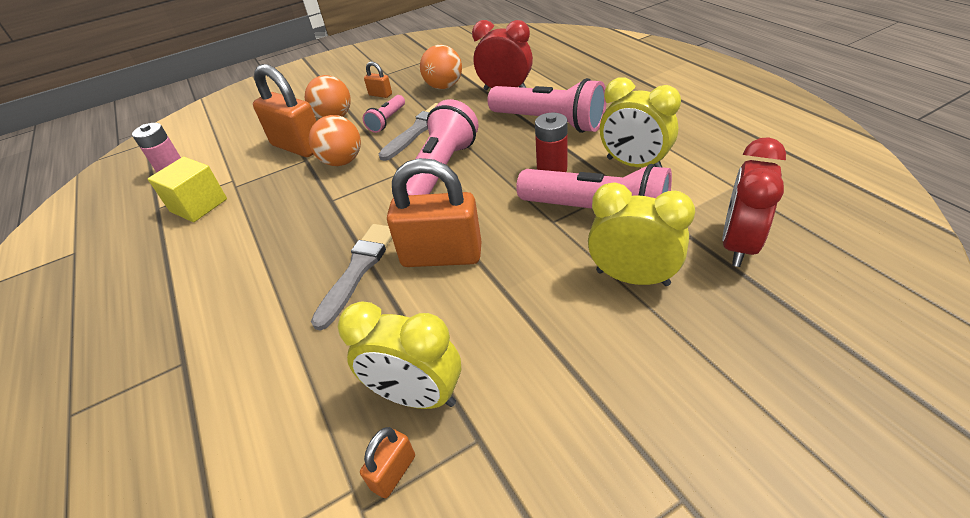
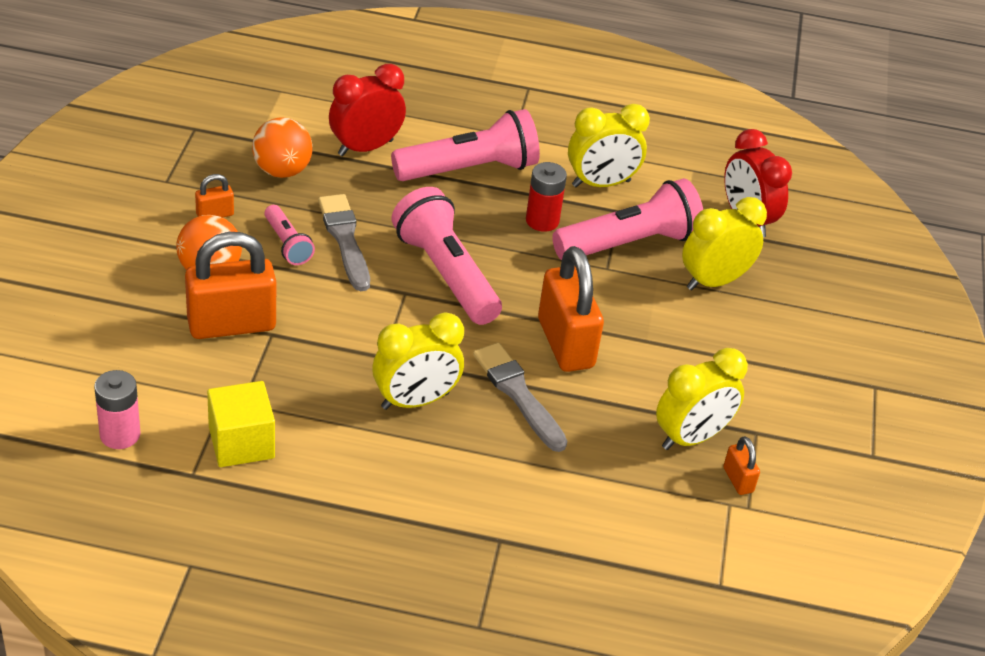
camera: 60 degrees left, 0 degrees up
orange ball [309,115,361,166] -> none
orange padlock [387,158,481,267] -> orange padlock turned 60 degrees counterclockwise [538,246,604,372]
none -> yellow clock [372,312,464,410]

